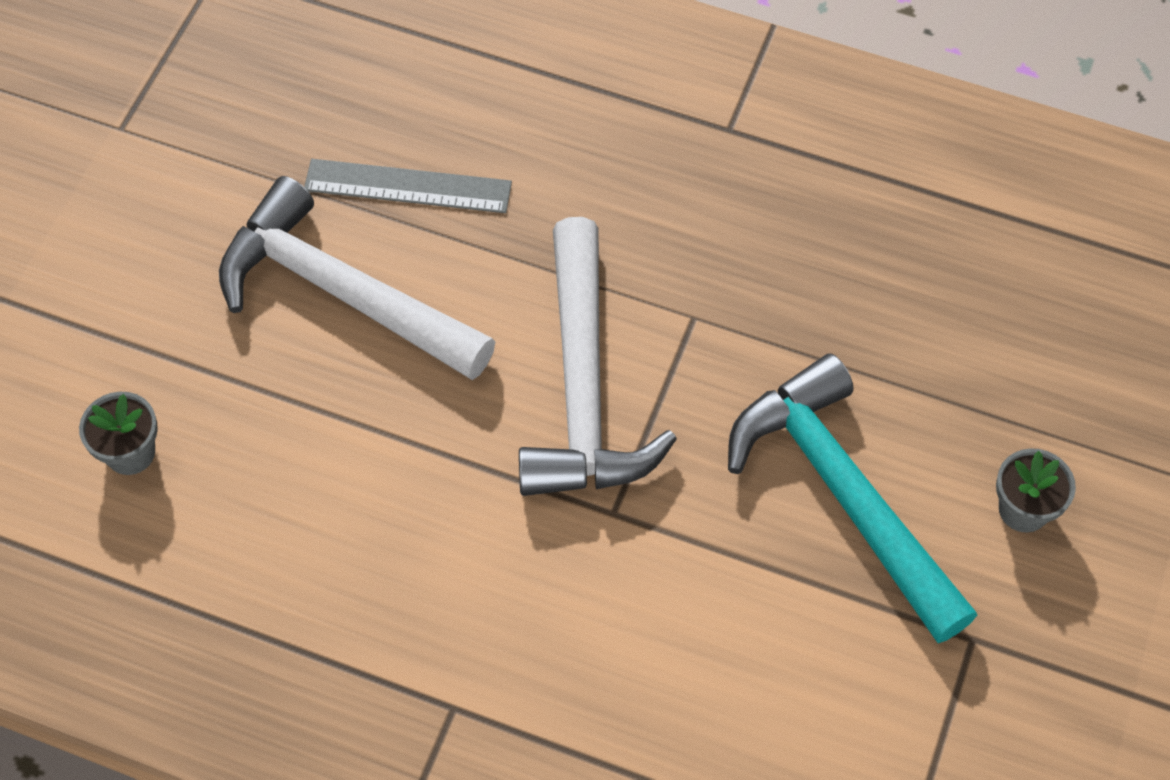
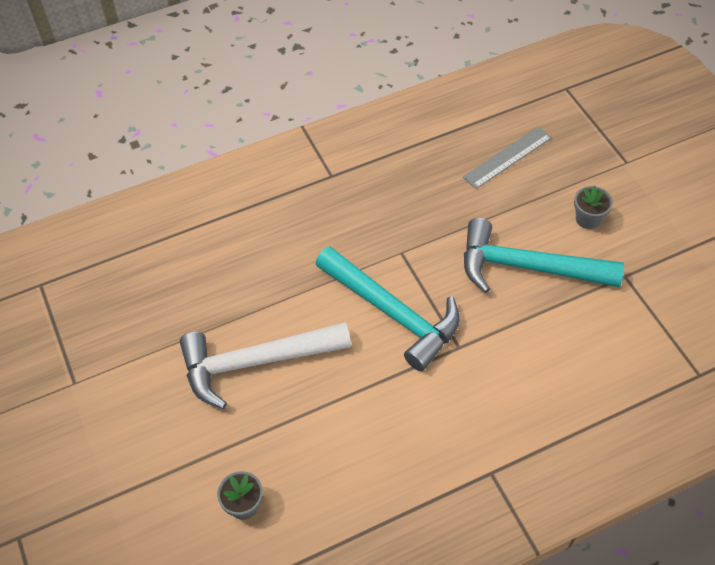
camera: 45 degrees left, 5 degrees down
grey ruler [304,159,512,213] -> grey ruler moved to [463,126,552,189]
white hammer [519,217,677,496] -> turquoise hammer [315,246,460,371]

